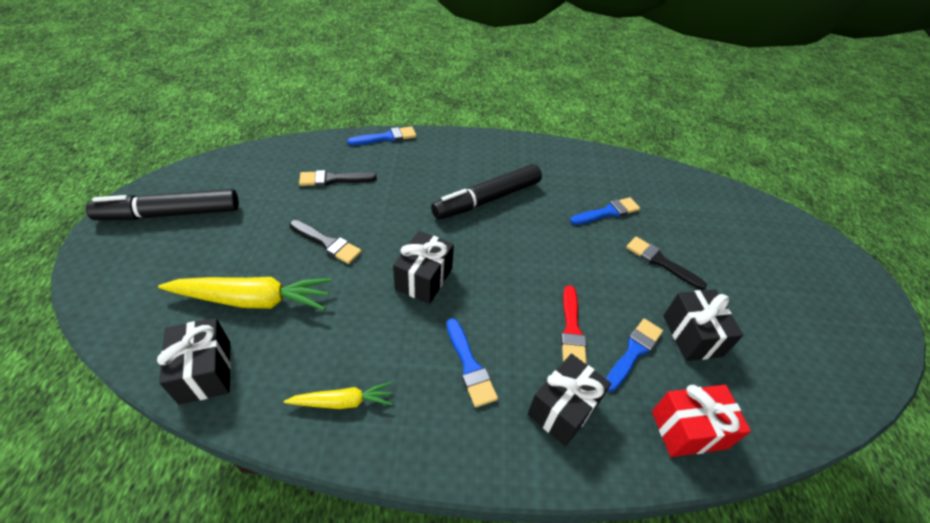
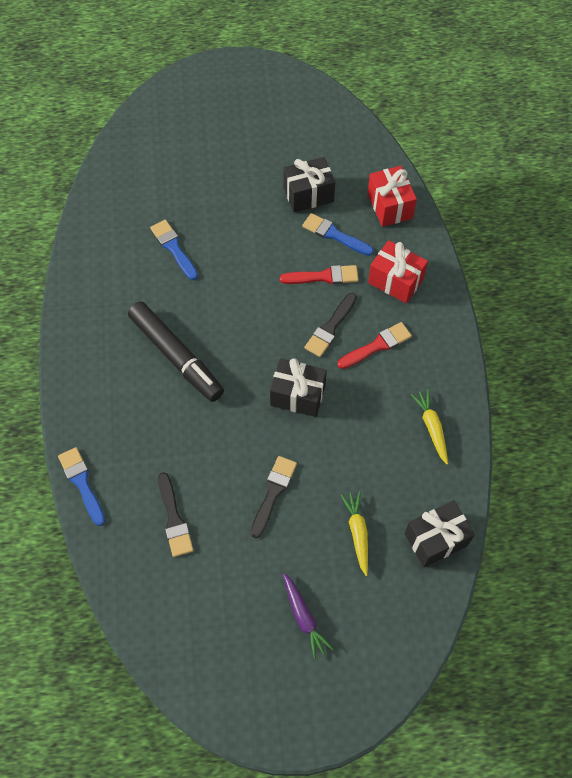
camera: 95 degrees left, 15 degrees up
black marker [86,189,239,220] -> none
yellow carrot [158,277,332,310] -> yellow carrot [341,491,368,576], size x0.56
blue brush [447,318,498,408] -> red brush [338,322,412,369]
black gift [527,354,611,446] -> red gift [368,240,428,304]
black brush [626,237,707,290] -> black brush moved to [304,293,357,357]
none -> purple carrot [283,573,333,659]

